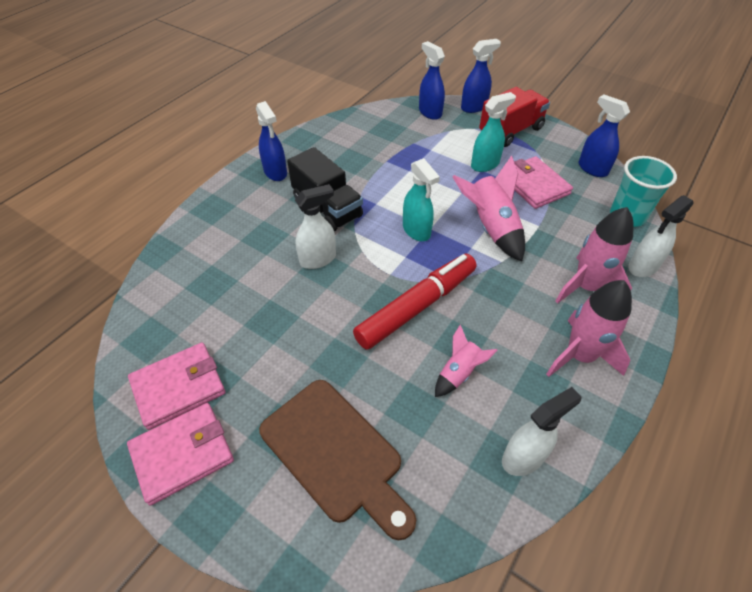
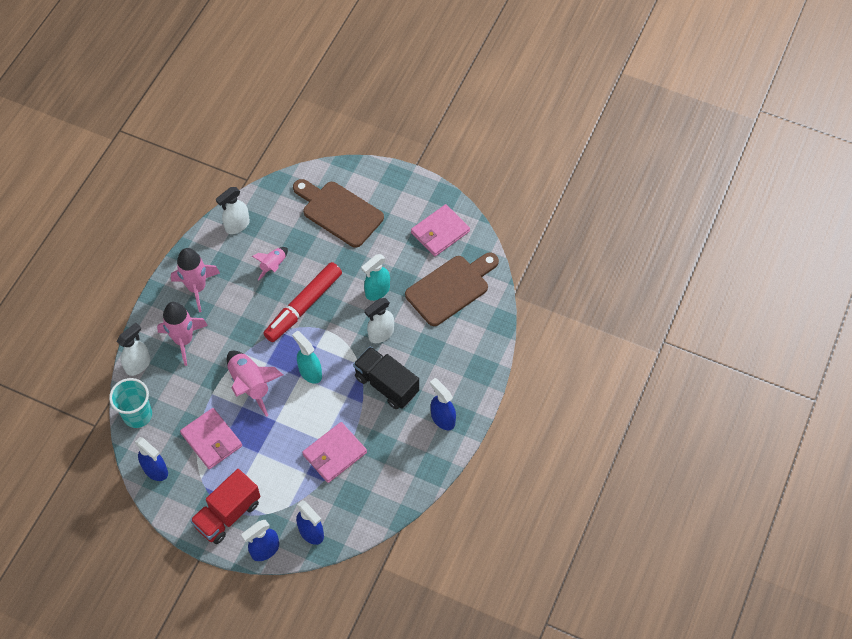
camera: 170 degrees right, 10 degrees up
pink wallet [127,403,234,506] -> pink wallet moved to [302,422,367,483]
turquoise spray bottle [471,92,516,172] -> turquoise spray bottle moved to [362,254,390,301]
none -> brown cutting board [405,253,499,326]

